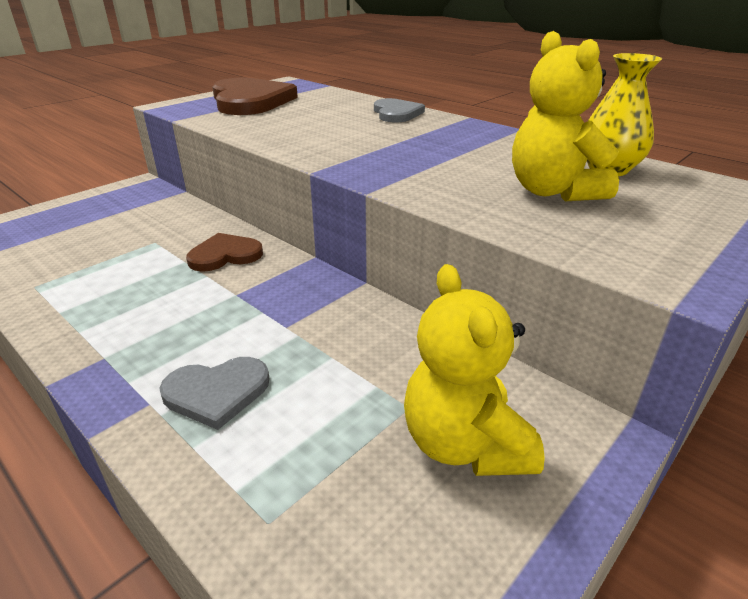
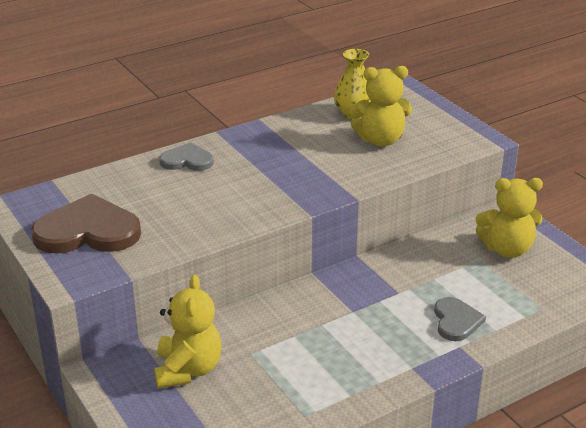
camera: 75 degrees left, 0 degrees up
brown heart [186,233,263,272] -> none
none -> yellow teddy bear [154,275,222,389]

